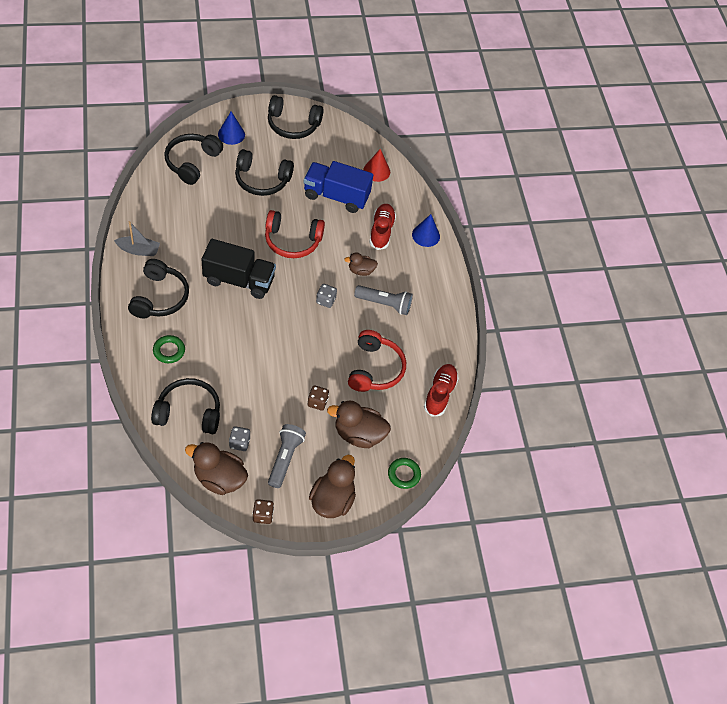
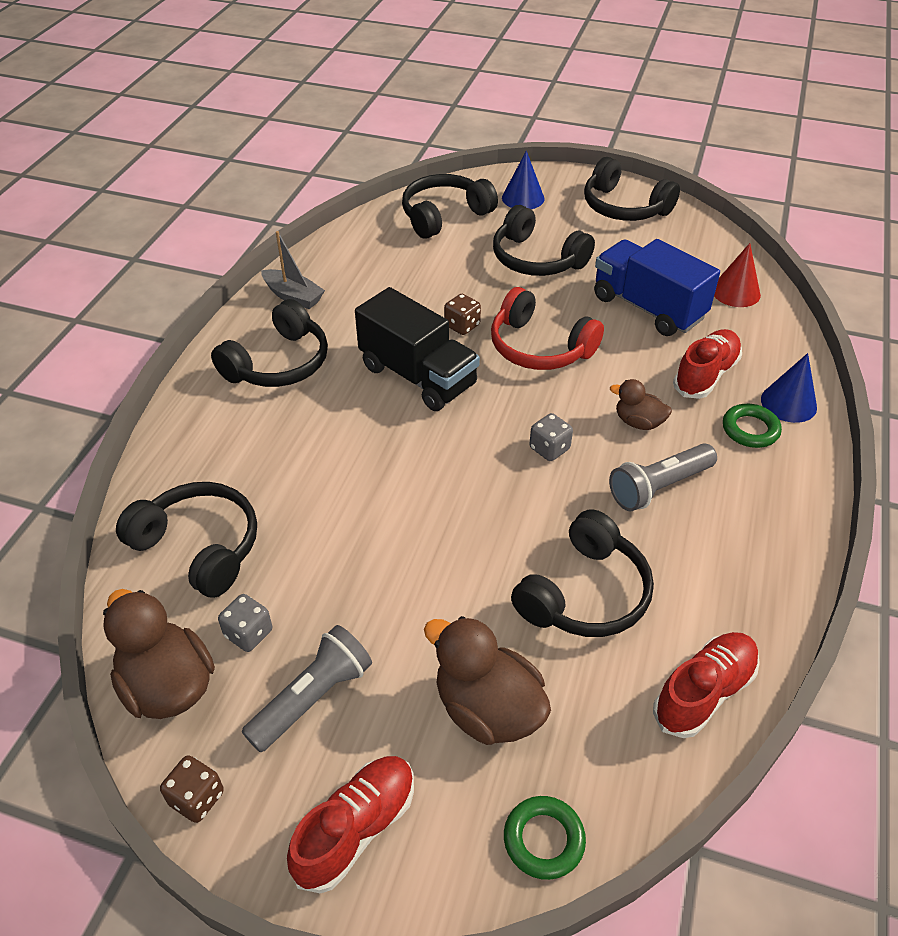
camera: 35 degrees right, 10 degrees down
green ring [153,335,185,363] -> green ring moved to [723,404,782,448]
brown dice [308,386,329,410] -> brown dice moved to [444,294,481,335]
brown duck [309,455,356,518] -> red shoe [287,756,414,893]
red headphones [348,330,406,392] -> black headphones [511,509,654,637]
grey flashlight [354,285,413,315] -> grey flashlight turned 105 degrees clockwise [609,443,717,511]

